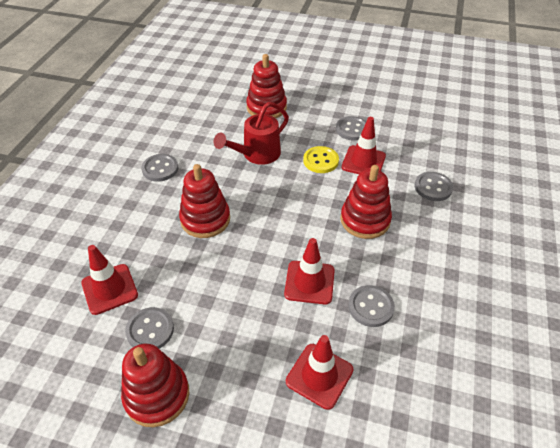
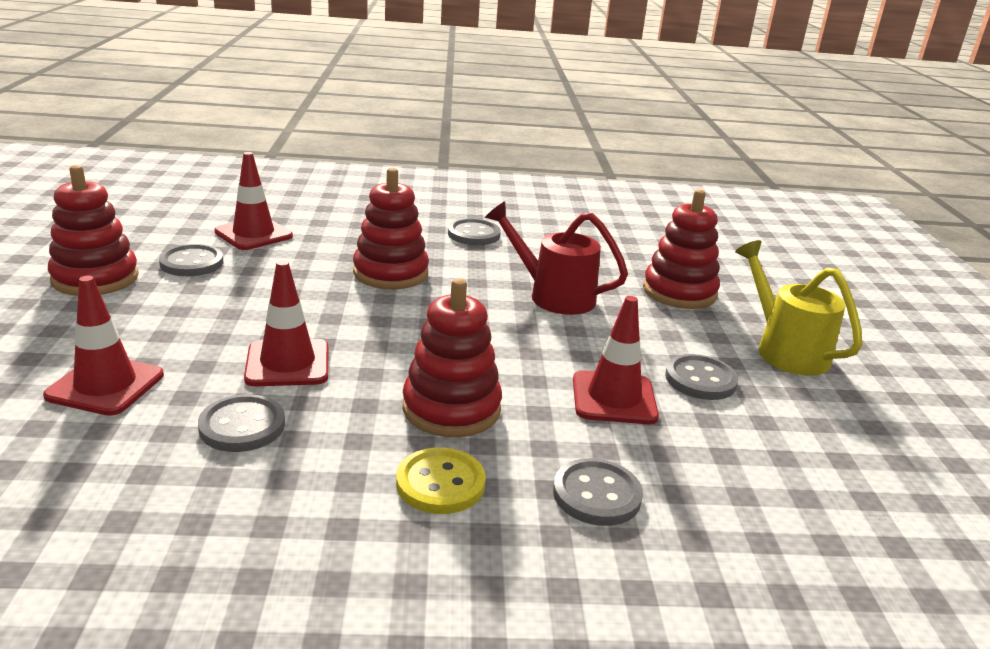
camera: 70 degrees right, 20 degrees down
yellow button [303,146,339,173] -> yellow button moved to [396,447,486,514]
none -> yellow watering can [735,240,862,375]

